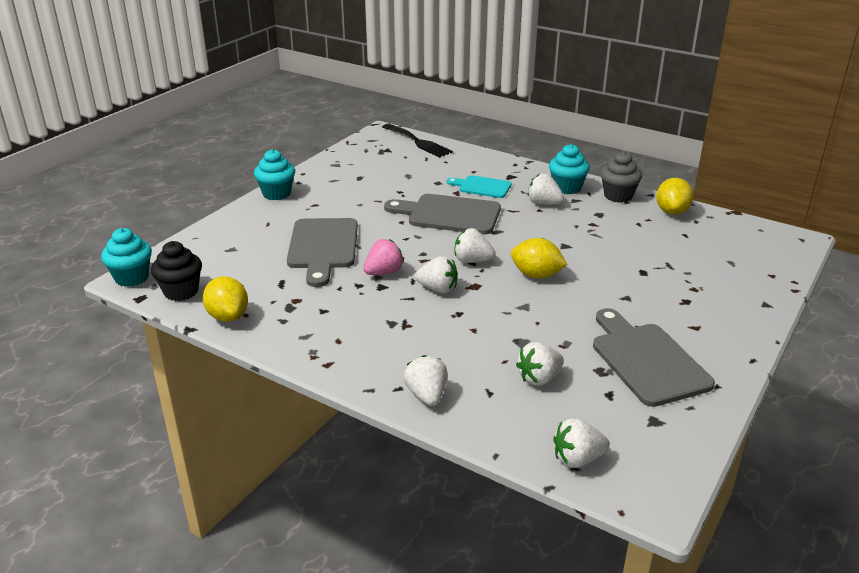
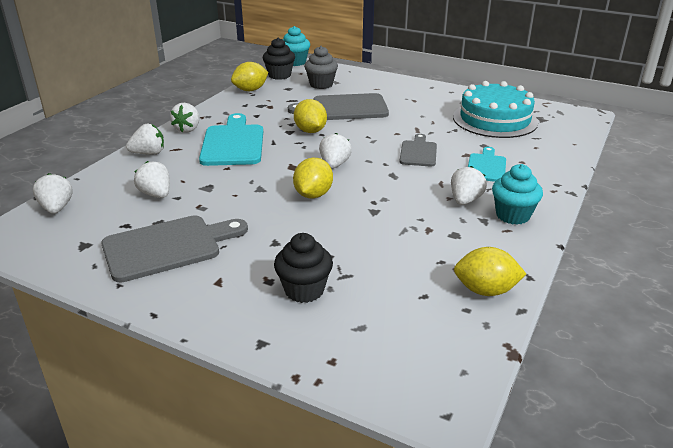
camera: 85 degrees right, 0 degrees up
turquoise cupcake [254,149,295,200] -> none
pink strawberry [363,239,404,275] -> yellow lemon [294,99,327,133]
black fork [382,124,453,157] -> none
grey cutting board [384,194,501,235] -> grey cutting board [399,134,437,167], size x0.59
white strawberry [415,256,458,293] -> white strawberry moved to [170,103,199,133]
grey cupcake [600,151,642,203] -> grey cupcake moved to [304,46,338,89]
none -> turquoise cutting board [199,113,263,166]
none -> black cupcake [274,233,333,303]
none -> turquoise cake [453,81,538,138]

